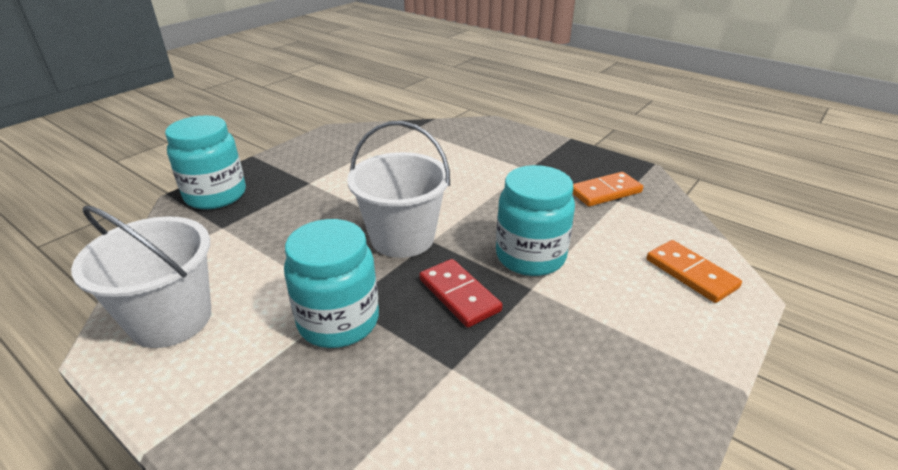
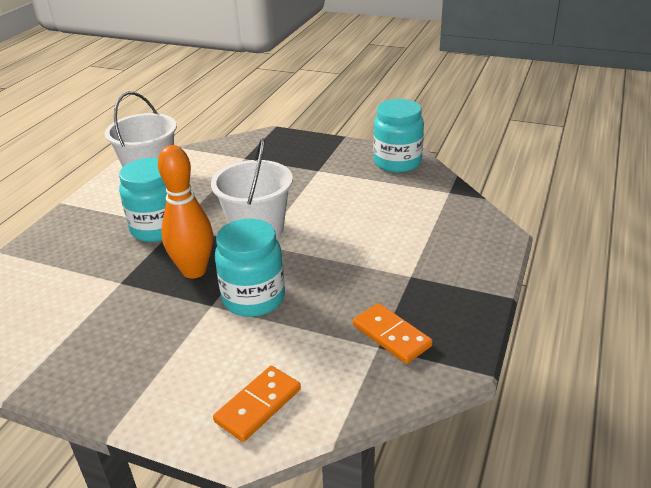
camera: 75 degrees right, 0 degrees up
turquoise jar [165,115,246,209] -> turquoise jar moved to [373,99,424,173]
red domino [419,259,502,328] -> orange bowling pin [158,145,213,279]

